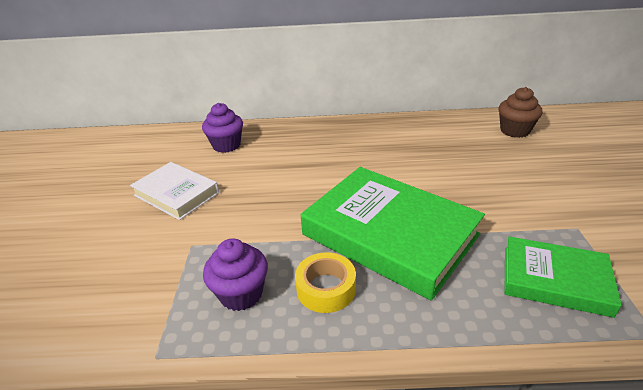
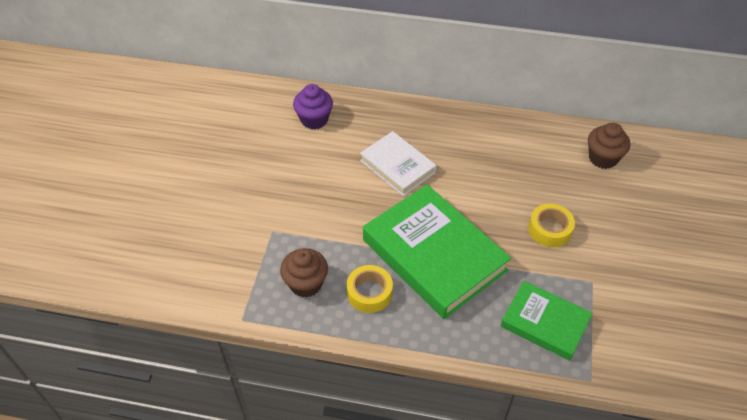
camera: 10 degrees right, 15 degrees up
white book [130,162,219,220] -> white book moved to [360,131,437,196]
purple cupcake [203,238,268,311] -> brown cupcake [280,248,328,298]
none -> yellow tape [529,204,575,247]

